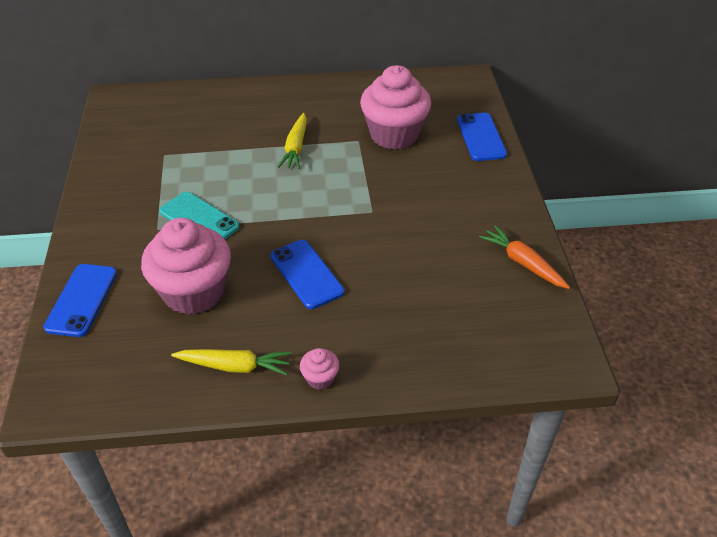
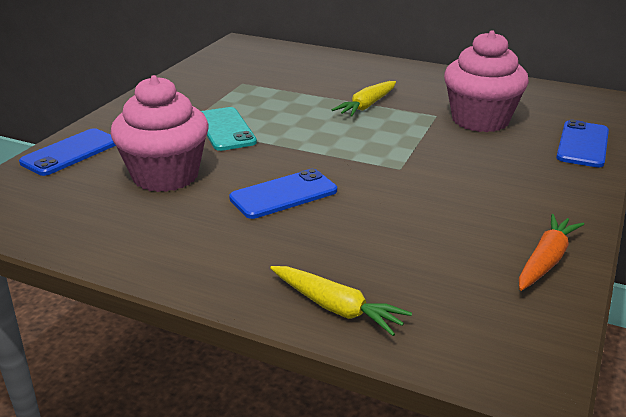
camera: 30 degrees right, 15 degrees down
yellow carrot [171,349,291,375] -> yellow carrot moved to [270,266,412,336]
blue phone [270,240,344,309] -> blue phone turned 60 degrees clockwise [229,169,337,219]
pink cupcake [300,348,340,390] -> none
orange carrot [479,225,570,289] -> orange carrot turned 45 degrees clockwise [519,214,584,291]

